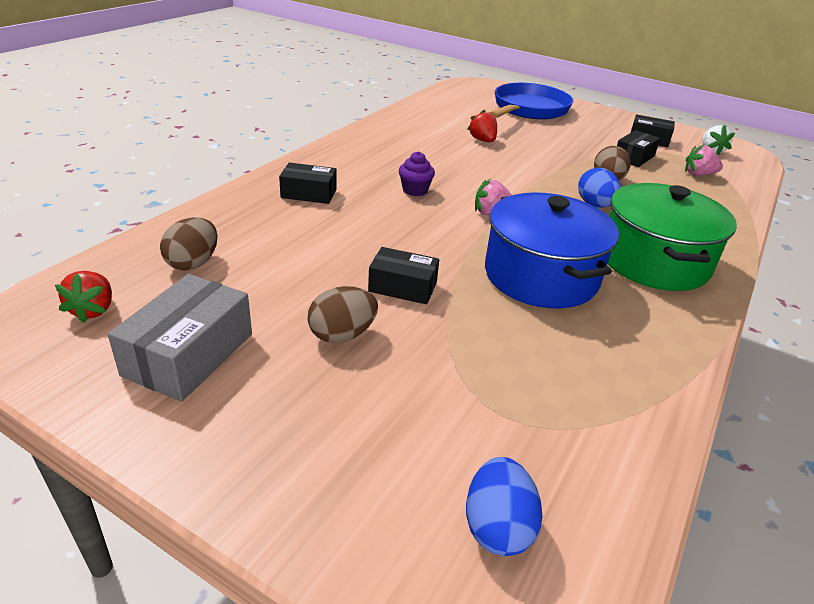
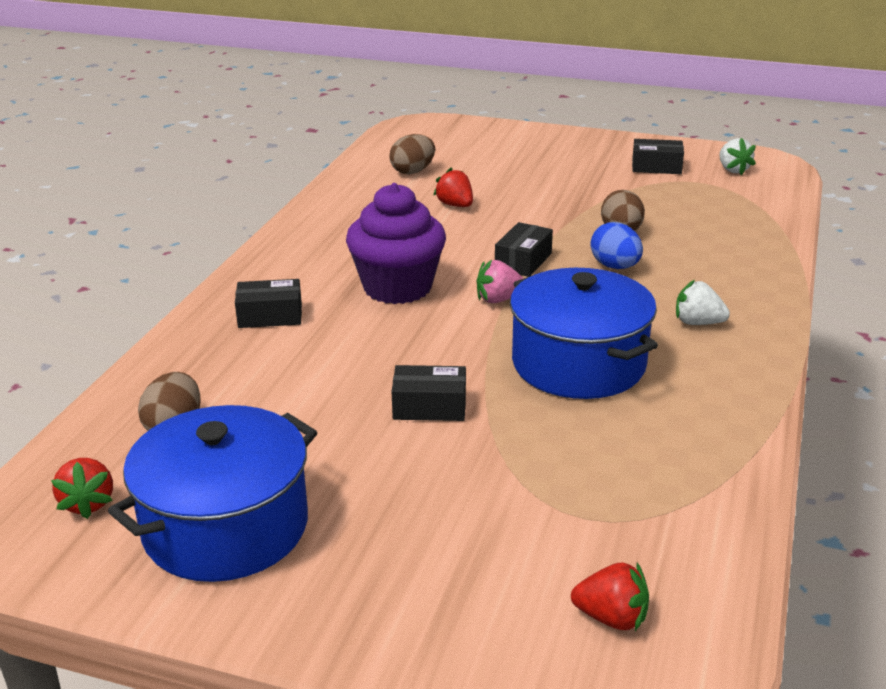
camera: 10 degrees left, 5 degrees down
grey box [108,274,252,402] -> blue pot [108,405,317,582]
brown egg [308,286,378,343] -> brown egg moved to [389,134,435,175]
purple cupcake [399,151,435,196] -> purple cupcake [346,183,446,304], size x2.17
blue egg [466,457,543,556] -> red strawberry [571,563,649,631]
blue pan [489,83,573,120] -> none
green pot [608,183,737,291] -> white strawberry [676,280,730,325]
black box [617,130,660,167] -> black box moved to [495,222,553,277]
pink strawberry [685,144,723,176] -> none

